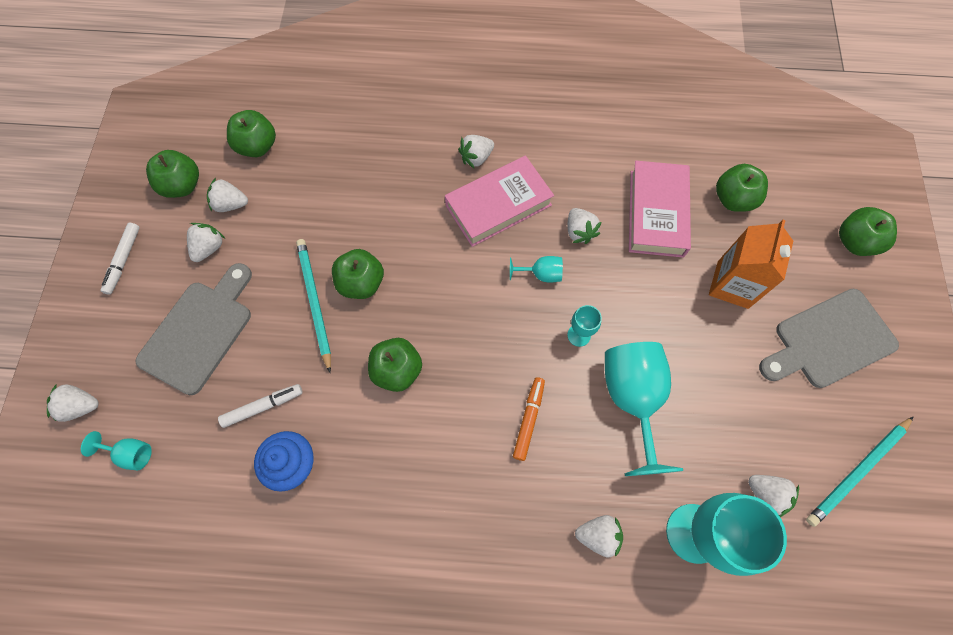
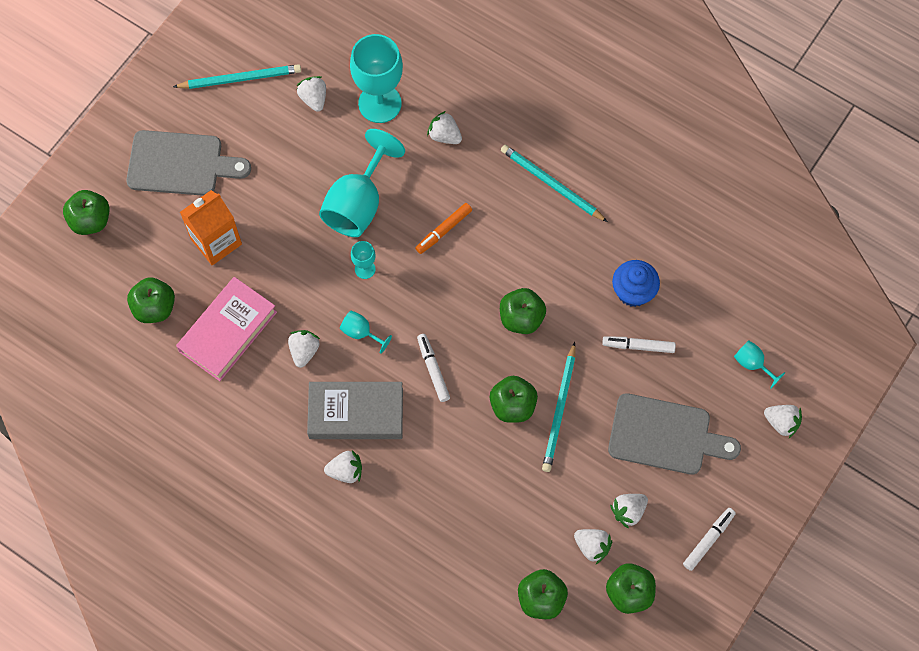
camera: 150 degrees left, 0 degrees up
grey cutting board [135,263,252,395] -> grey cutting board turned 135 degrees counterclockwise [608,393,741,475]
pink book [445,155,554,247] -> grey book [307,382,403,439]
none -> white marker [417,334,450,402]
none -> turquoise pencil [501,145,608,222]

